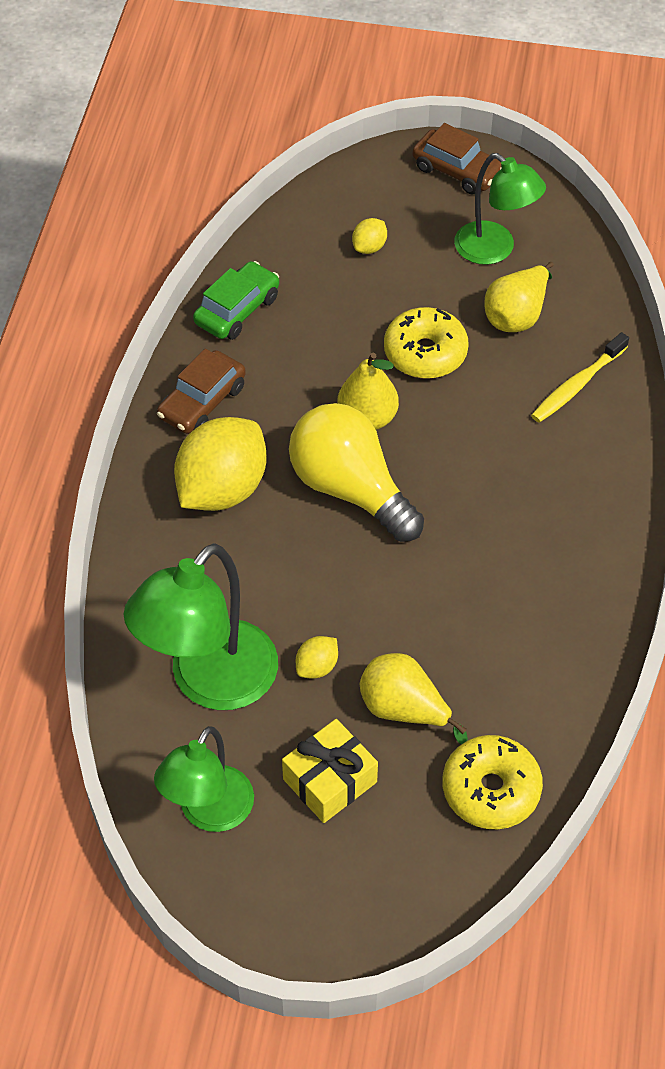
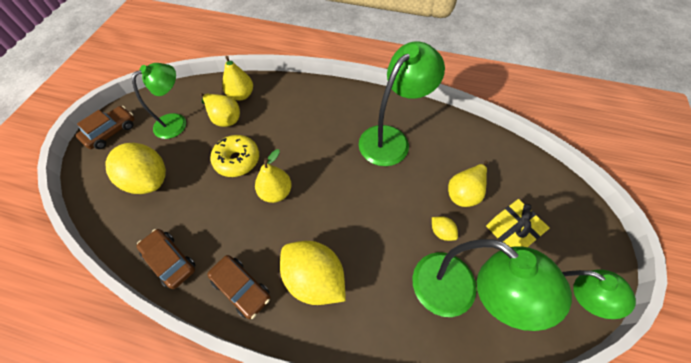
camera: 85 degrees left, 5 degrees up
green car [193,261,279,340] -> brown car [136,229,196,289]
yellow light bulb [289,403,424,542] -> none
yellow lemon [352,218,387,254] -> yellow lemon [106,143,166,194], size x2.33
yellow donut [443,735,543,829] -> none
yellow toothbrush [531,332,629,423] -> none
none -> yellow pear [222,56,253,101]
none -> green lamp [359,41,445,166]

